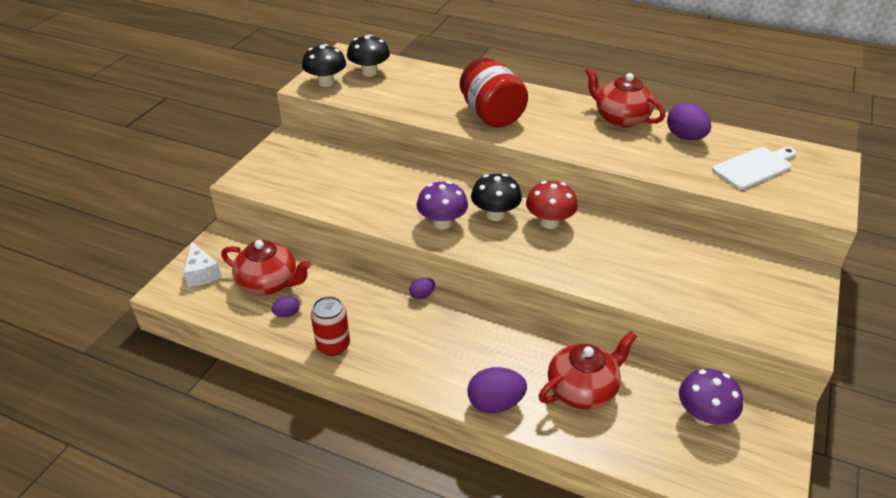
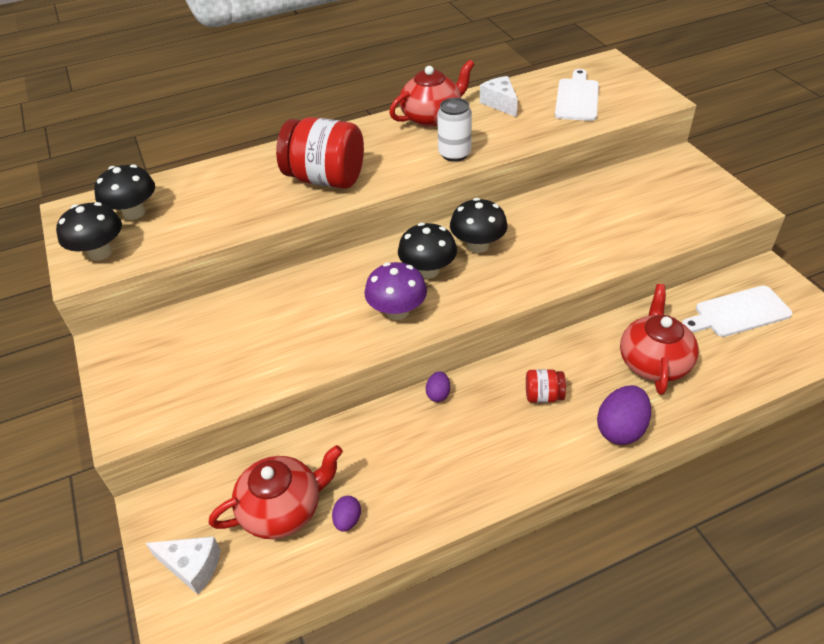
camera: 45 degrees left, 5 degrees up
red can [311,296,350,356] -> none
red mushroom [526,181,578,229] -> black mushroom [450,198,508,253]
red teapot [585,67,665,127] -> red teapot turned 150 degrees clockwise [389,60,474,127]
purple egg [667,102,711,140] -> white cheese [480,76,518,117]
purple mushroom [679,369,743,426] -> white cutting board [682,286,793,337]
none -> white can [437,98,472,162]
none -> red jar [526,369,566,403]

